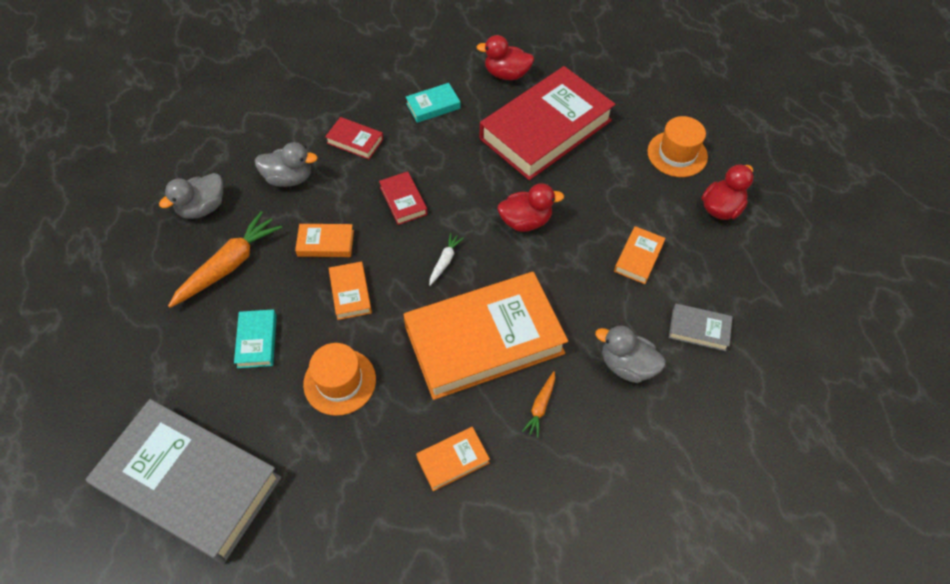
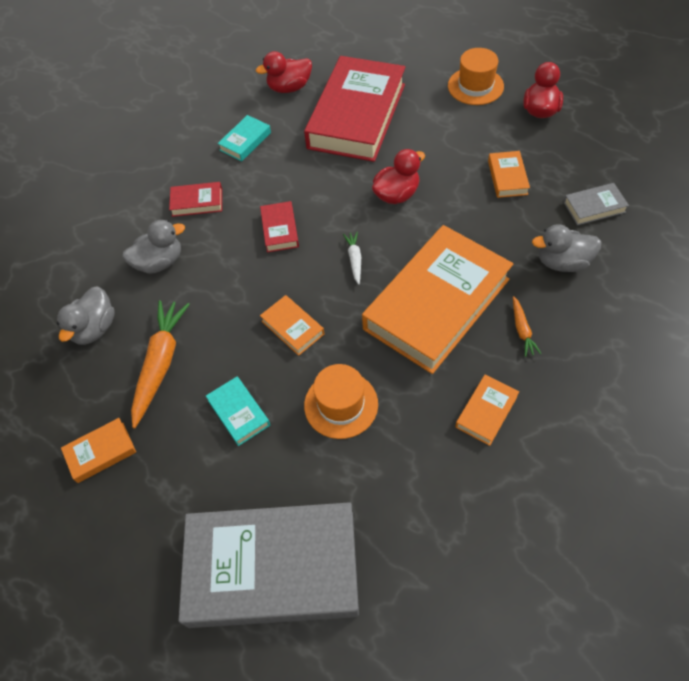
camera: 25 degrees left, 0 degrees up
orange book [295,224,354,257] -> orange book moved to [61,418,136,483]
red book [379,171,428,225] -> red book turned 45 degrees clockwise [260,201,299,252]

